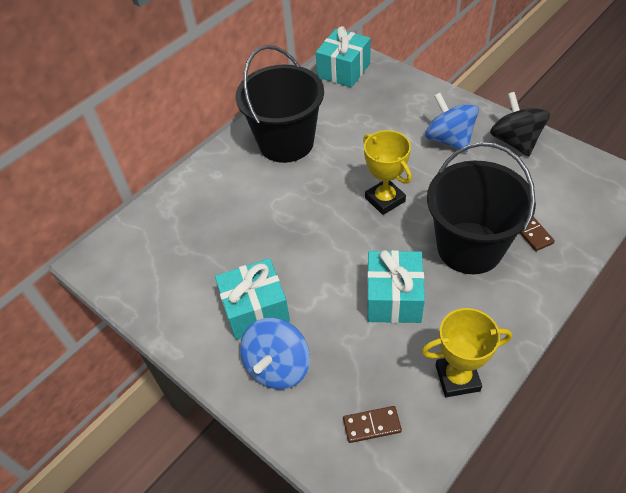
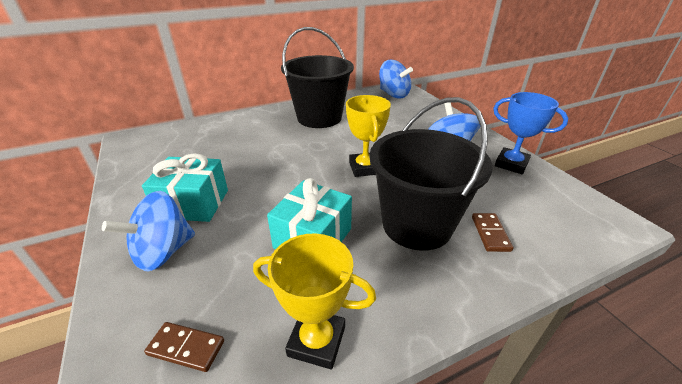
camera: 20 degrees right, 15 degrees down
turquoise gift [316,26,371,88] -> blue spinning top [379,60,413,99]
black spinning top [490,92,550,157] -> blue trophy [493,92,569,174]

